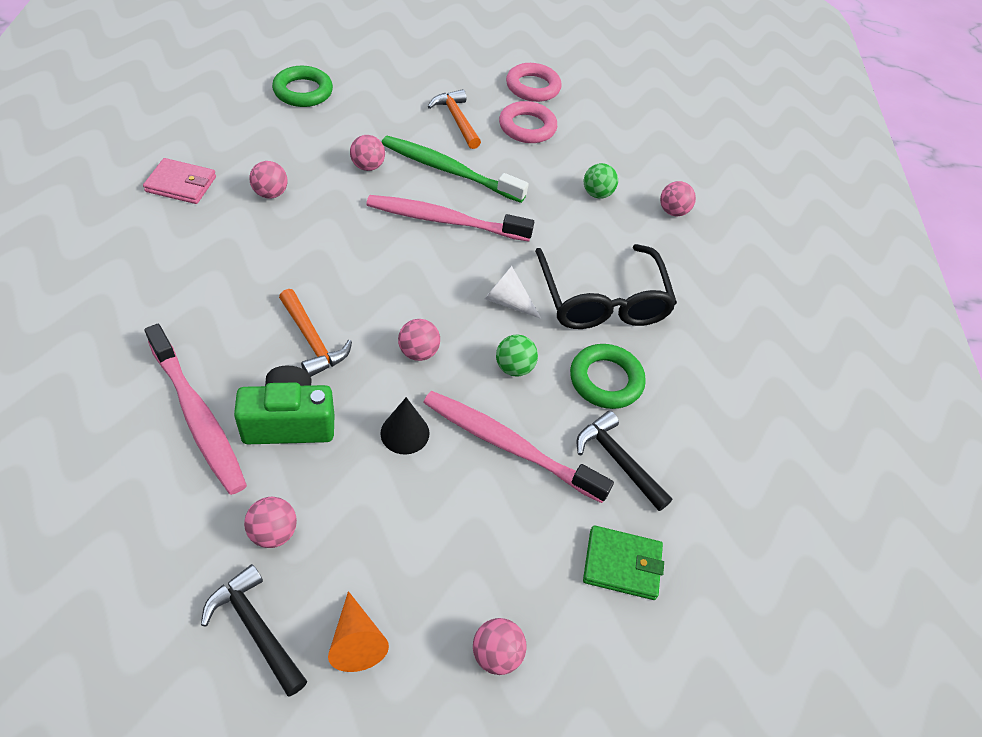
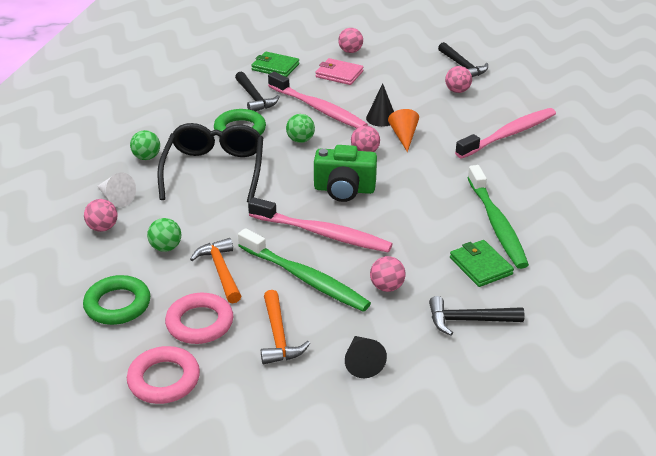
camera: 160 degrees left, 15 degrees down
pink wallet [143,158,216,204] -> pink wallet moved to [315,58,363,85]
pink toothbrush [145,324,247,495] -> pink toothbrush turned 75 degrees clockwise [455,108,556,159]
green camera [234,365,334,444] -> green camera moved to [314,145,377,202]
pink ball [249,161,288,198] -> green wallet [450,240,514,287]
green ring [272,66,333,107] -> green ring moved to [83,275,150,325]
orange hammer [279,289,352,377] -> orange hammer moved to [190,238,241,303]
orange cone [328,591,389,672] -> orange cone moved to [388,109,419,152]
white cone [485,266,541,319] -> white cone moved to [97,173,136,207]
none -> green ball [130,130,160,160]
none -> black cone [345,336,387,378]
none -> black hammer [429,296,525,336]
none -> green toothbrush [467,165,529,269]

